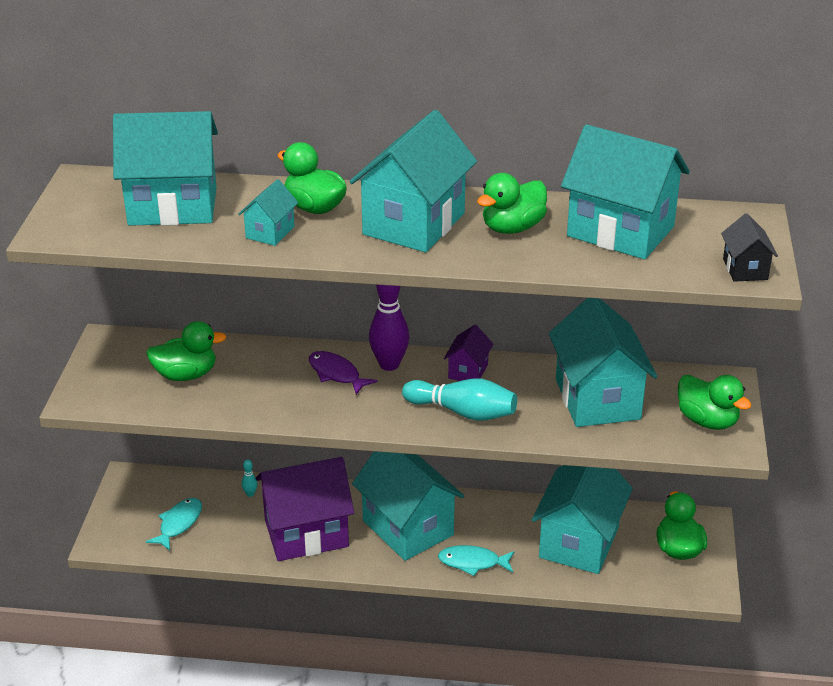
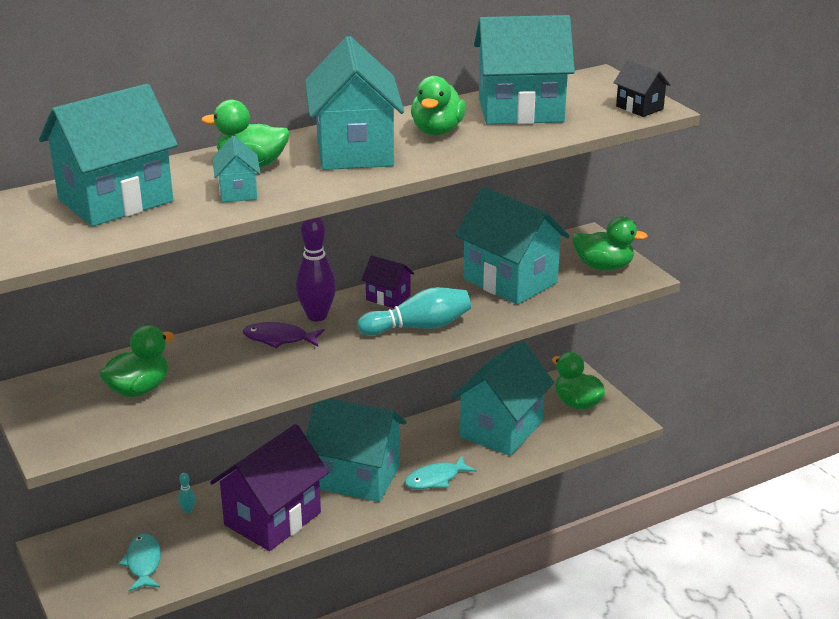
camera: 35 degrees left, 5 degrees down
purple house [444,324,493,381] -> purple house turned 45 degrees counterclockwise [362,255,414,308]
turquoise house [532,465,633,574] -> turquoise house turned 45 degrees clockwise [451,341,554,456]

